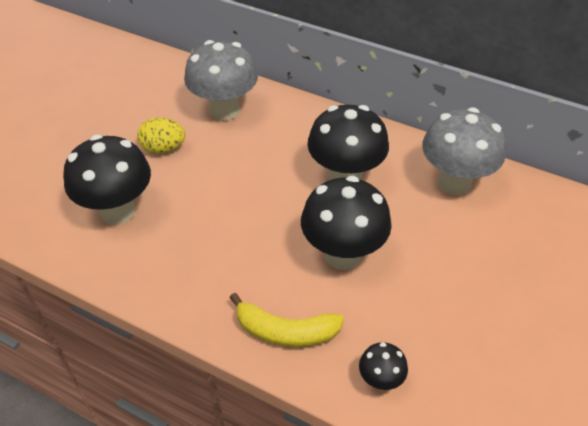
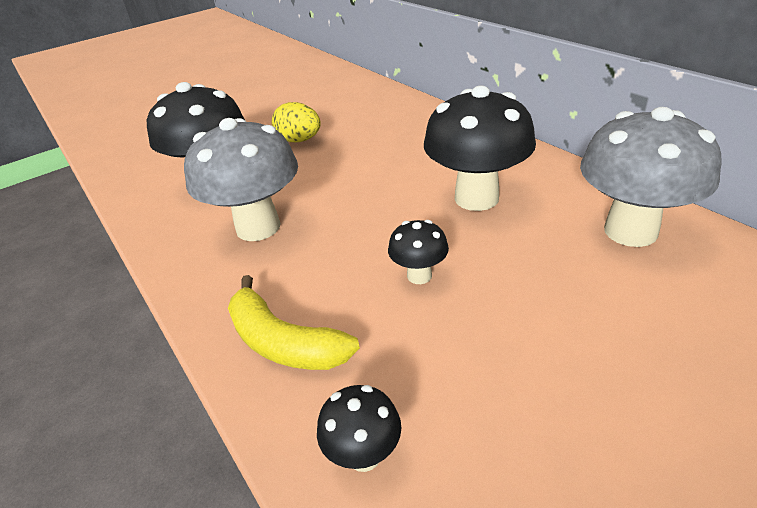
camera: 30 degrees right, 10 degrees down
grey mushroom [184,40,258,121] -> grey mushroom moved to [184,118,298,241]
black mushroom [301,176,392,270] -> black mushroom [388,220,449,284], size x0.48

